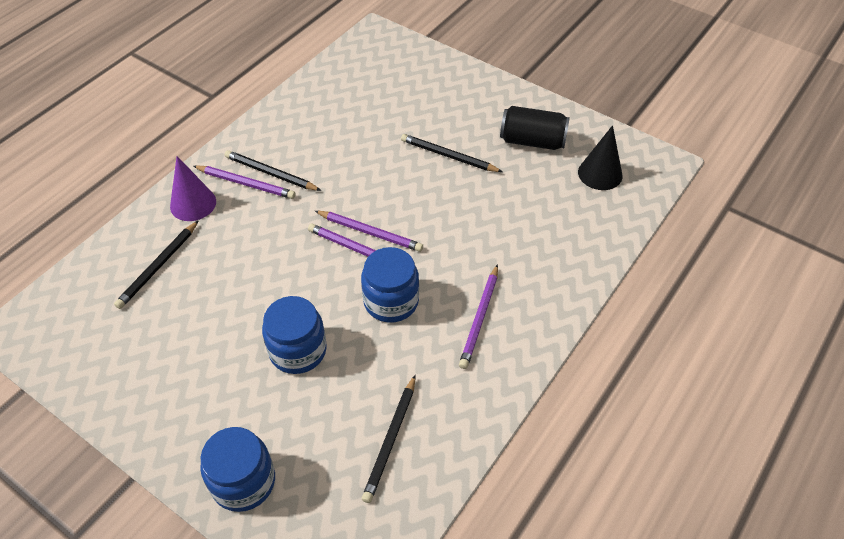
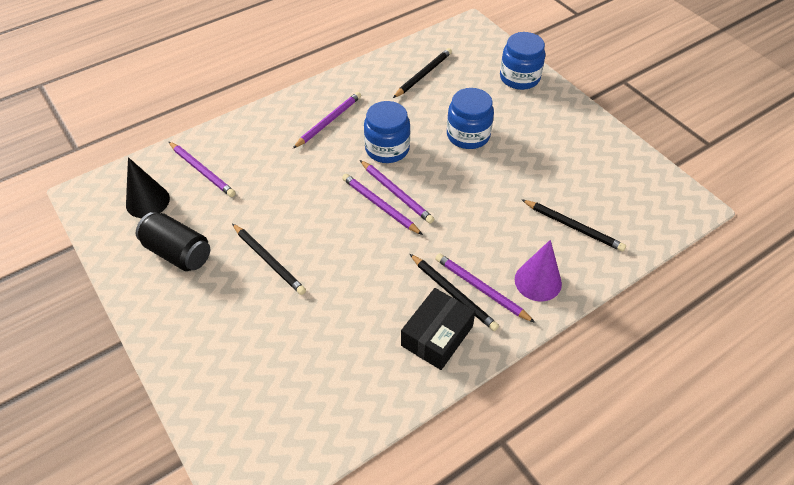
camera: 160 degrees left, 0 degrees up
black pencil [114,220,199,309] -> black pencil turned 75 degrees clockwise [521,199,626,252]
none -> purple pencil [169,142,236,197]
none -> black box [401,288,475,370]

